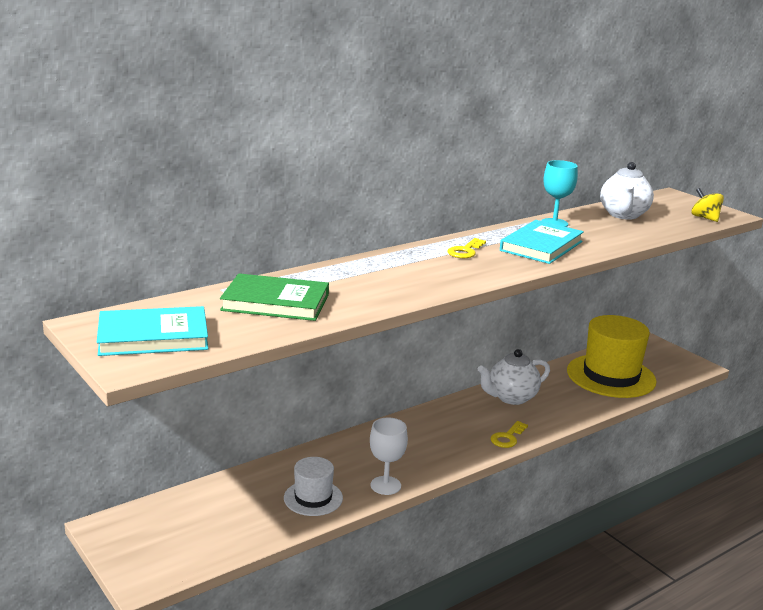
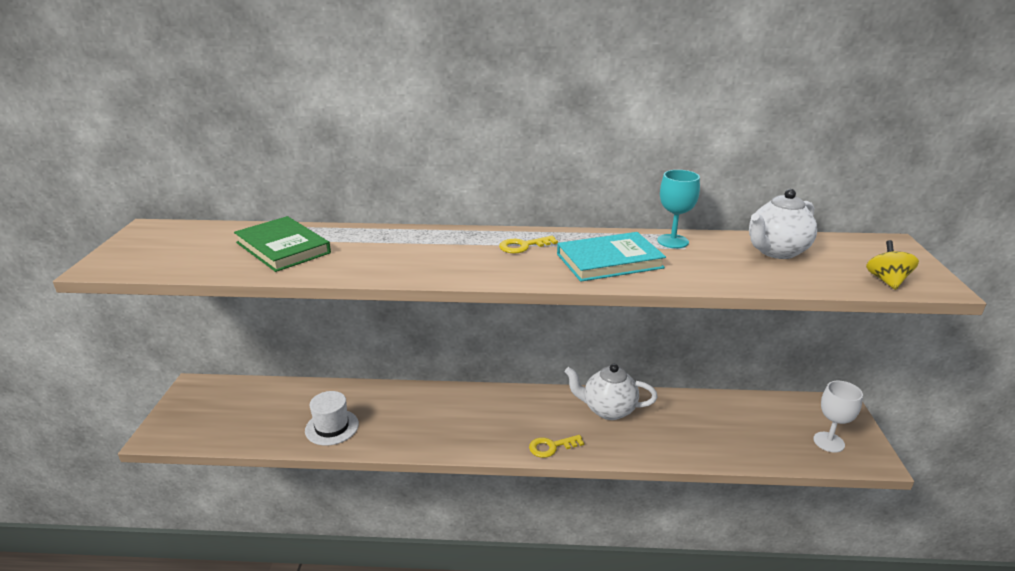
camera: 40 degrees right, 5 degrees up
turquoise book [97,306,208,356] -> none
white goblet [370,418,408,495] -> white goblet moved to [813,381,863,453]
yellow hat [567,315,656,398] -> none

